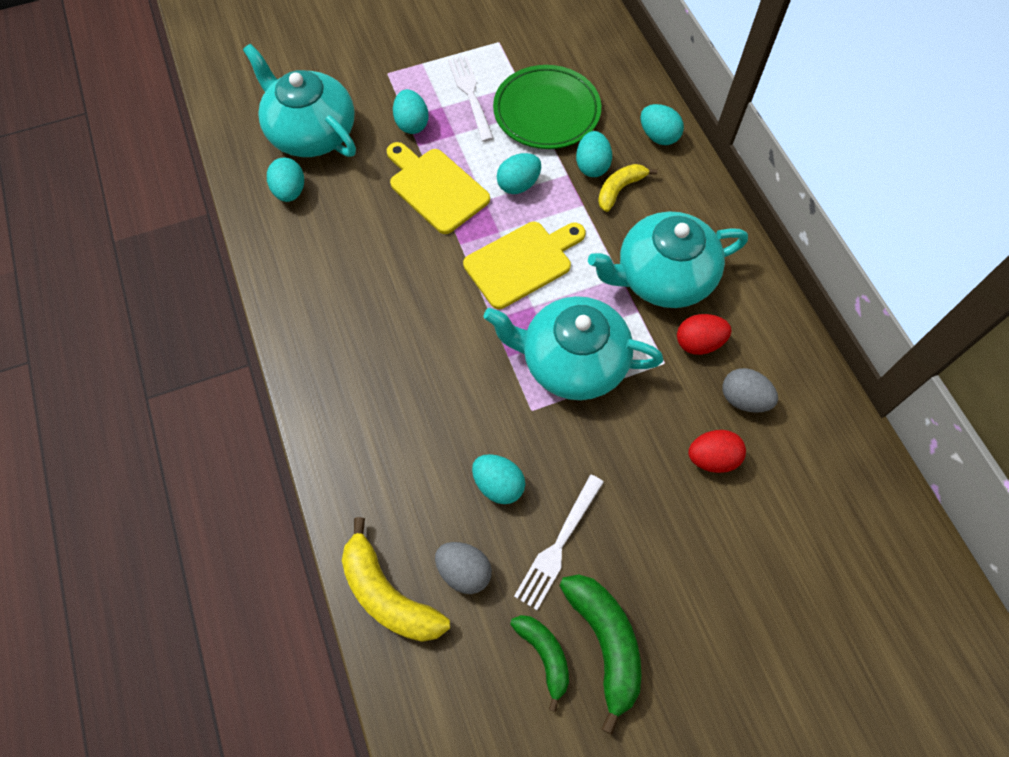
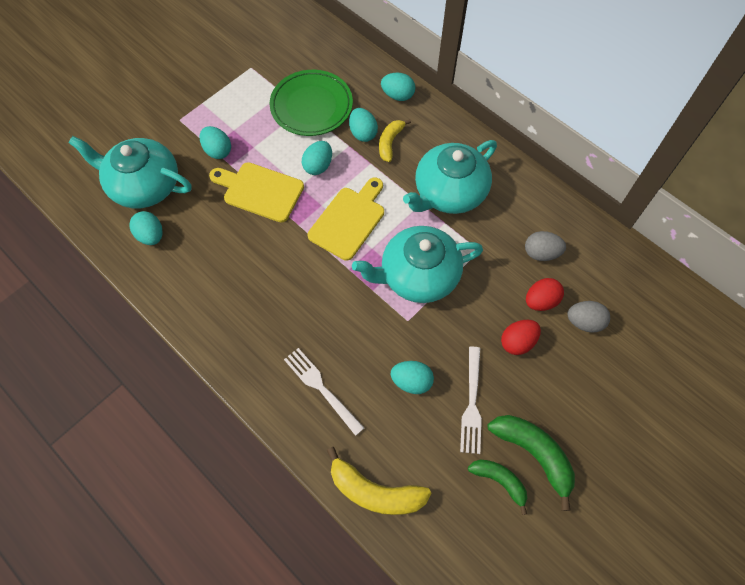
camera: 25 degrees left, 0 degrees up
grey egg [435,542,492,594] -> grey egg moved to [567,301,610,333]
white fork [448,56,494,142] -> white fork moved to [284,348,364,436]
red egg [677,314,731,355] -> red egg moved to [501,320,541,355]

